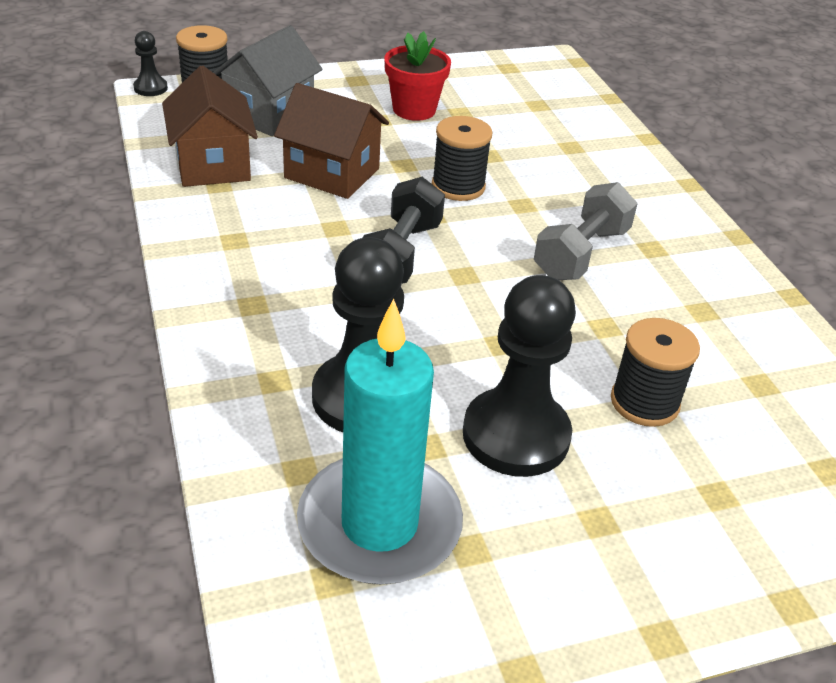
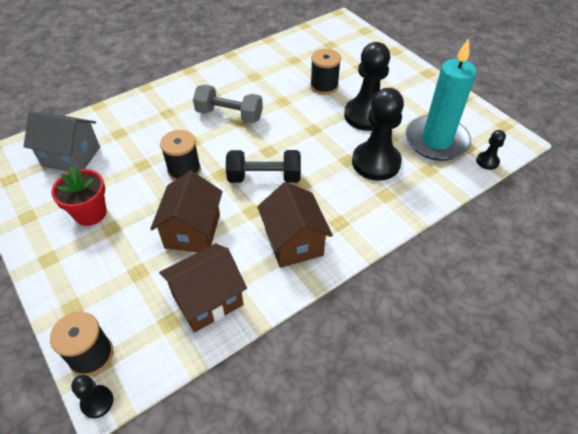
camera: 105 degrees left, 10 degrees up
grey house [213,25,323,136] -> grey house moved to [24,111,100,172]
none -> brown house [257,182,333,268]
none -> black pawn [476,130,506,170]

